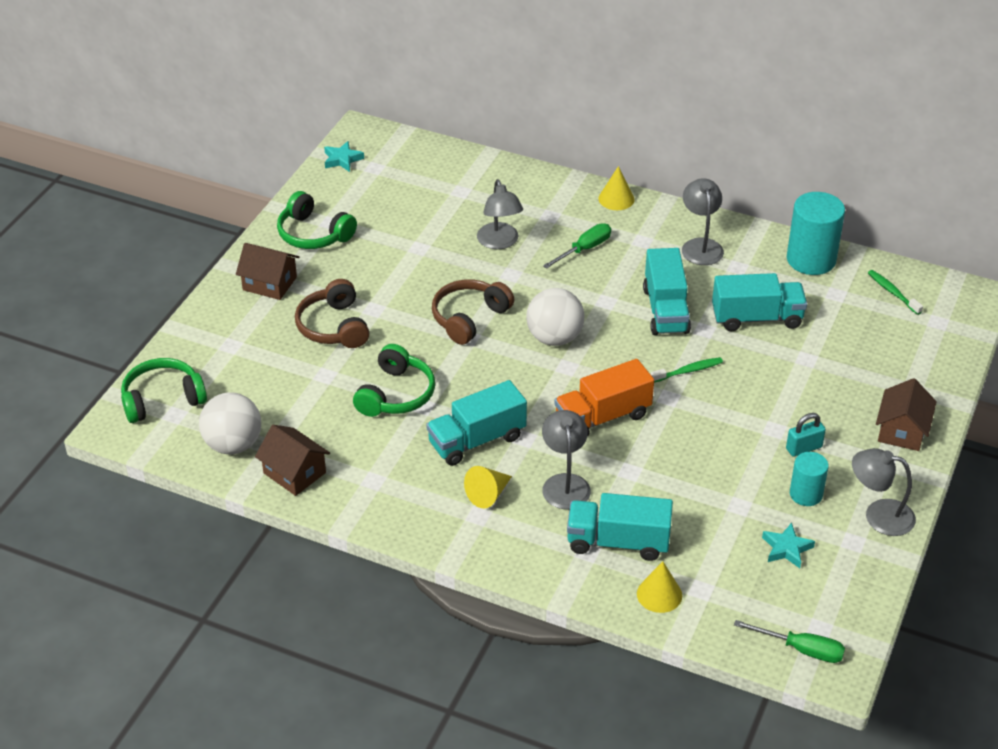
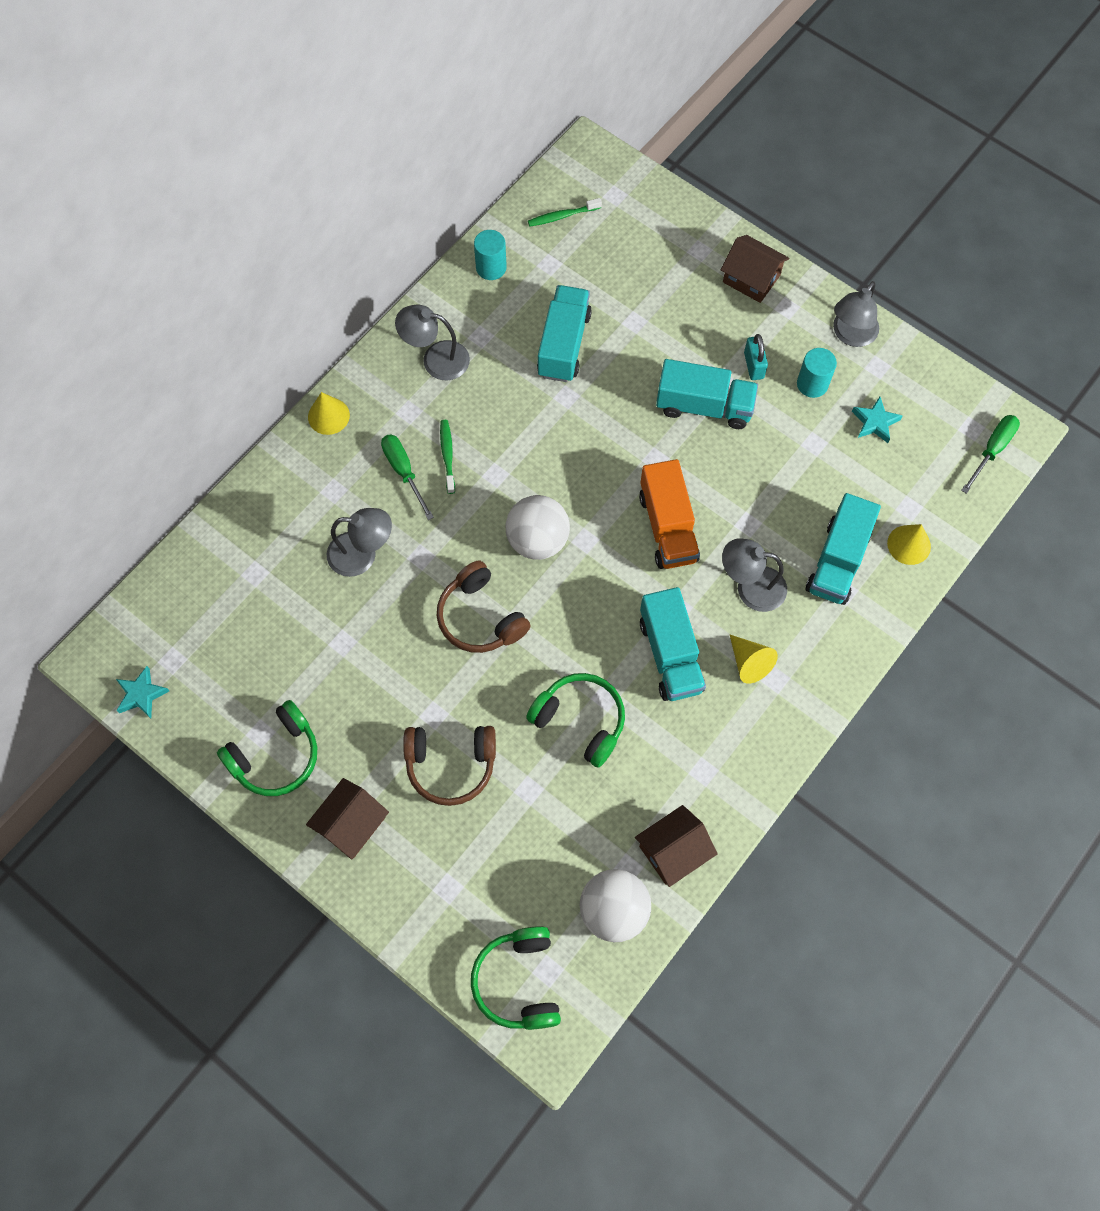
camera: 75 degrees left, 25 degrees up
turquoise truck [643,248,691,335] -> turquoise truck moved to [656,359,758,429]
green toothbrush [651,357,723,382] -> green toothbrush moved to [440,420,455,494]
turquoise cylinder [787,192,845,275] -> turquoise cylinder [474,230,507,280], size x0.58

